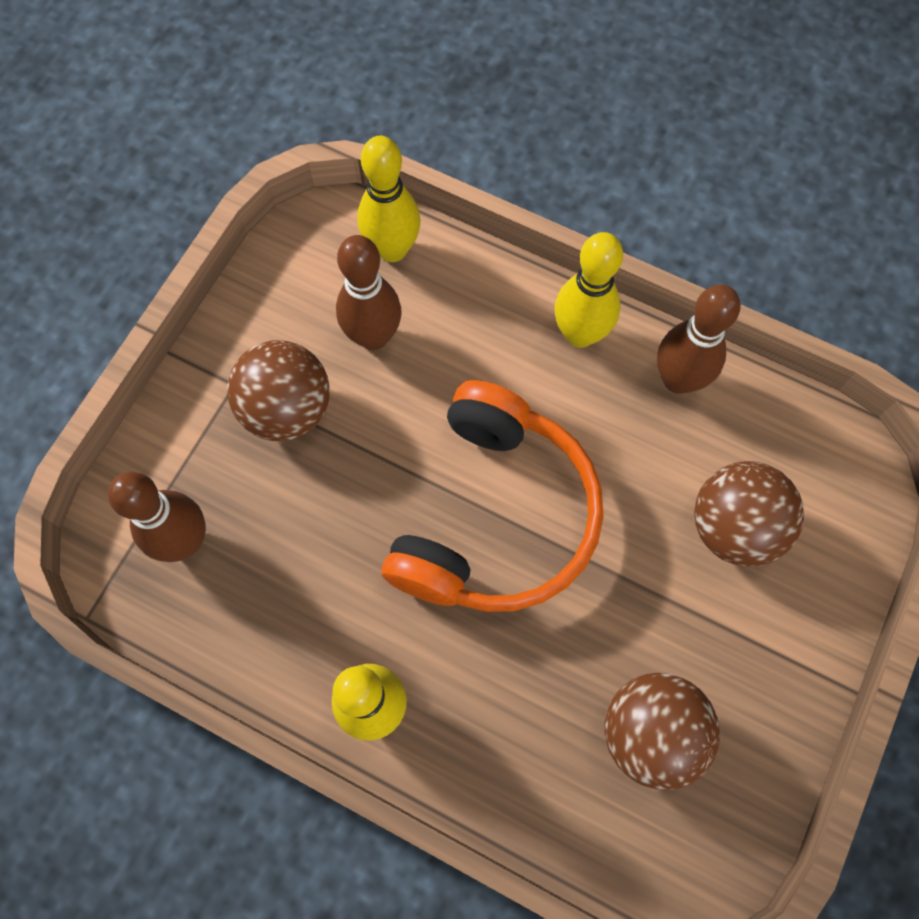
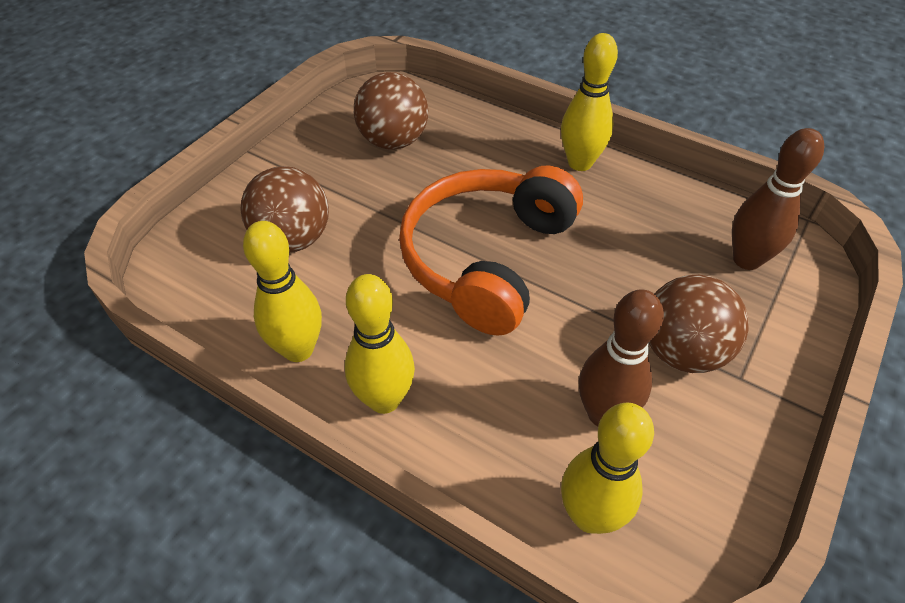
camera: 175 degrees left, 20 degrees down
brown bowling pin [657,285,741,394] -> yellow bowling pin [243,221,322,362]

